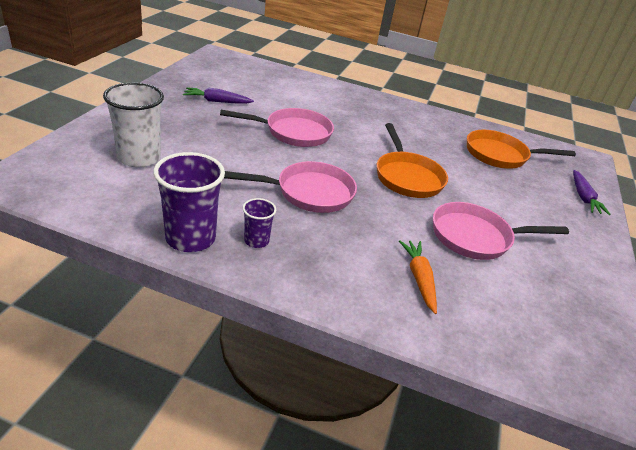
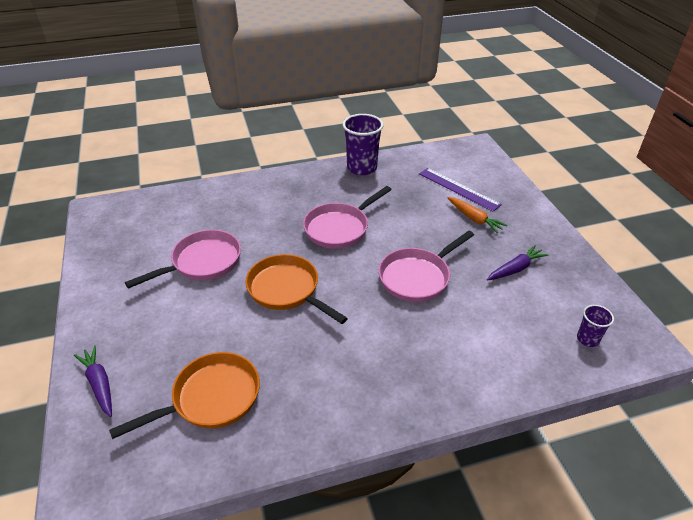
camera: 150 degrees right, 5 degrees up
white cup [103,82,164,168] -> purple ruler [419,168,502,212]
purple cup [243,198,276,248] -> purple cup moved to [577,305,614,347]
orange carrot [399,240,437,314] -> orange carrot moved to [447,197,508,233]

